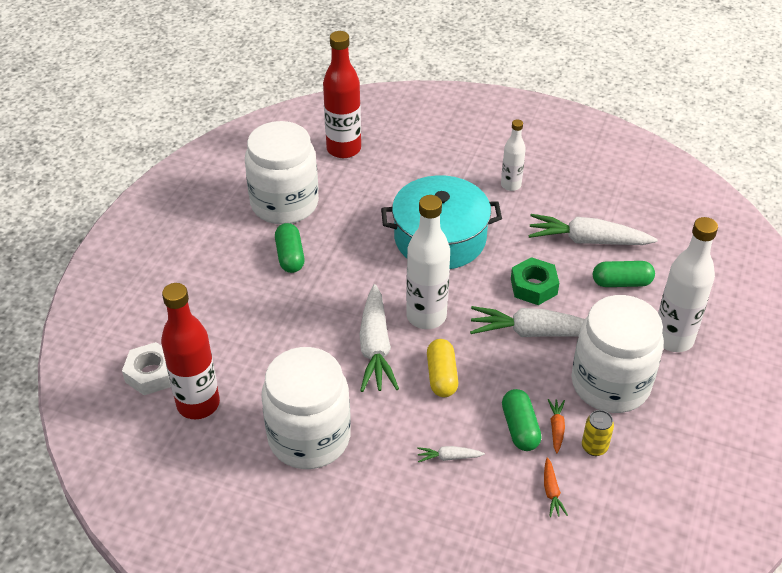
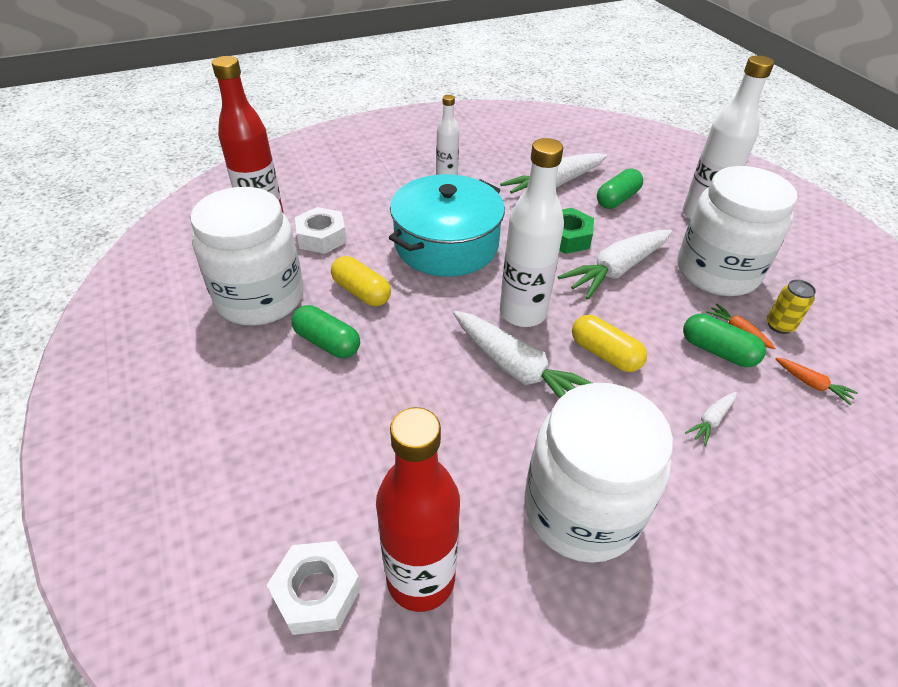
camera: 45 degrees left, 0 degrees up
none -> white nut [295,207,347,254]
none -> yellow capsule [331,256,391,306]

